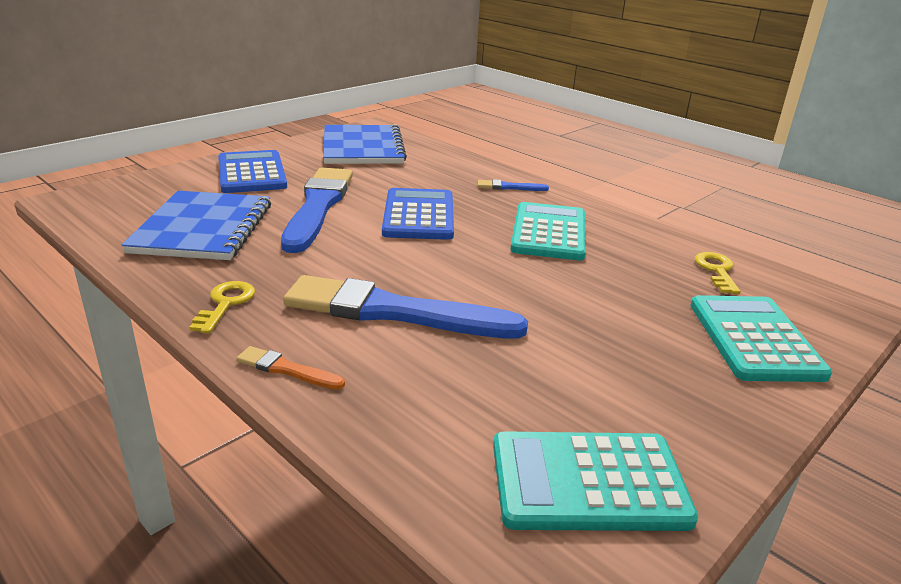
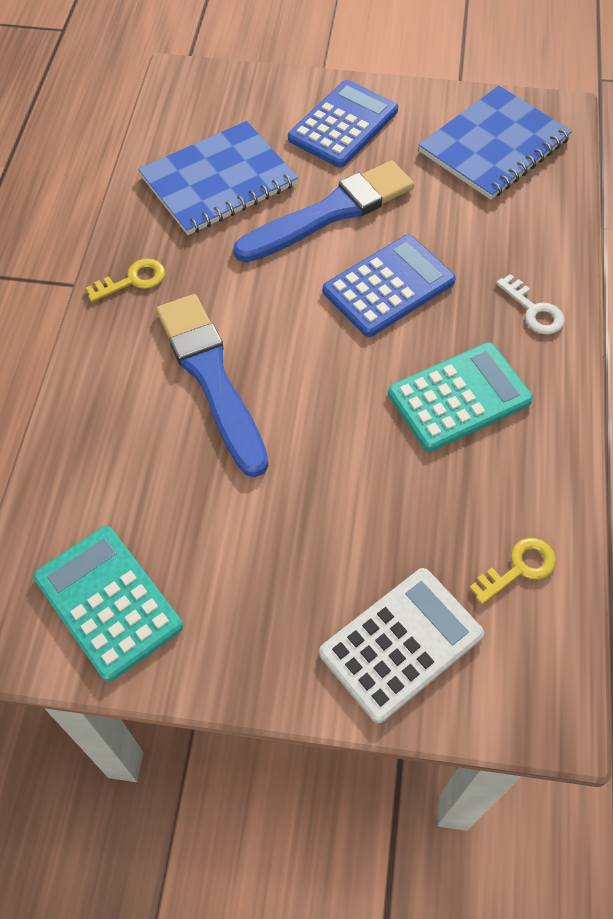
camera: 55 degrees right, 30 degrees up
orange brush [236,346,345,389] -> none
blue brush [478,179,549,191] -> white key [496,274,565,334]
turquoise calculator [690,295,832,382] -> white calculator [319,568,484,723]

